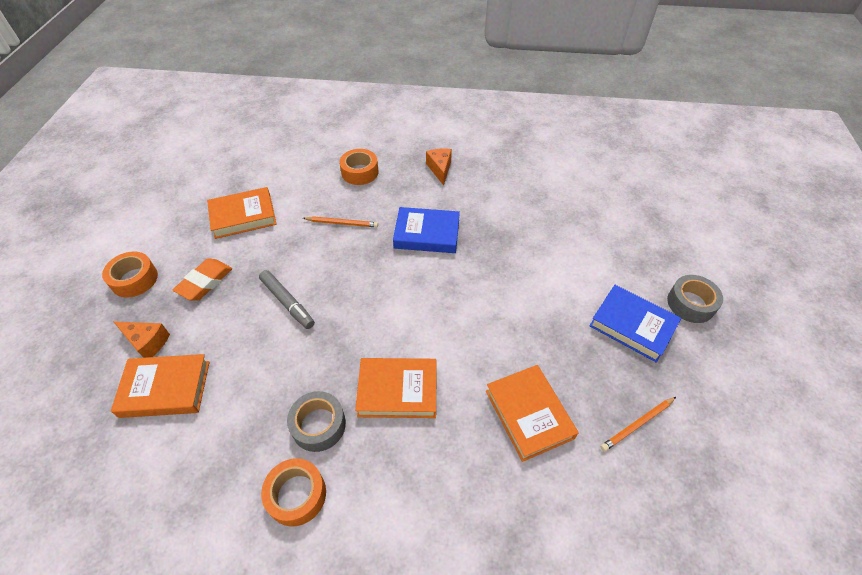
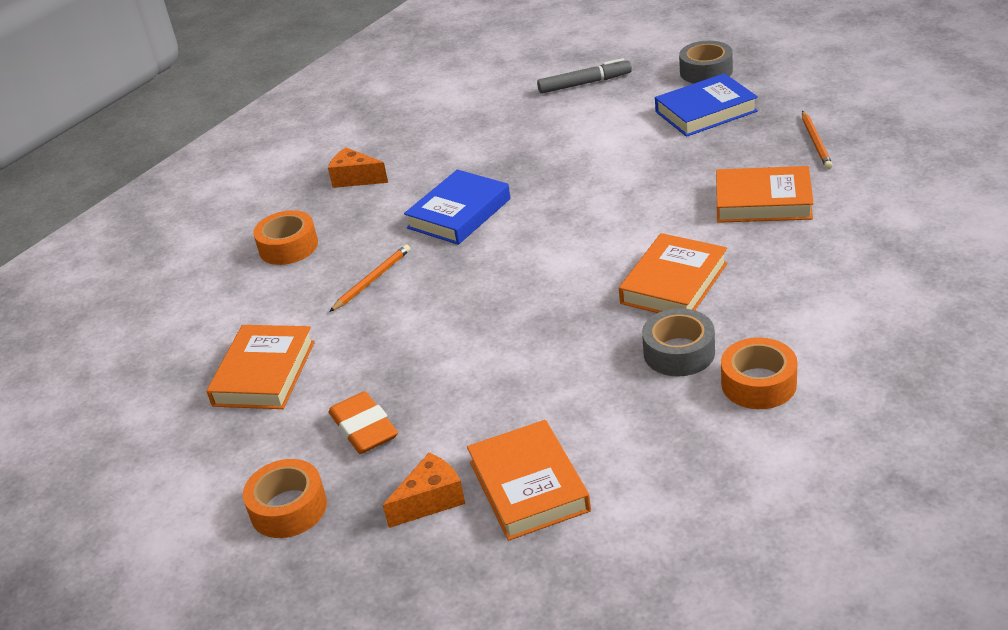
camera: 55 degrees left, 15 degrees down
orange book [111,354,210,418] -> orange book turned 45 degrees counterclockwise [467,420,591,541]
grey marker [259,270,315,329] -> grey marker moved to [537,58,632,94]

